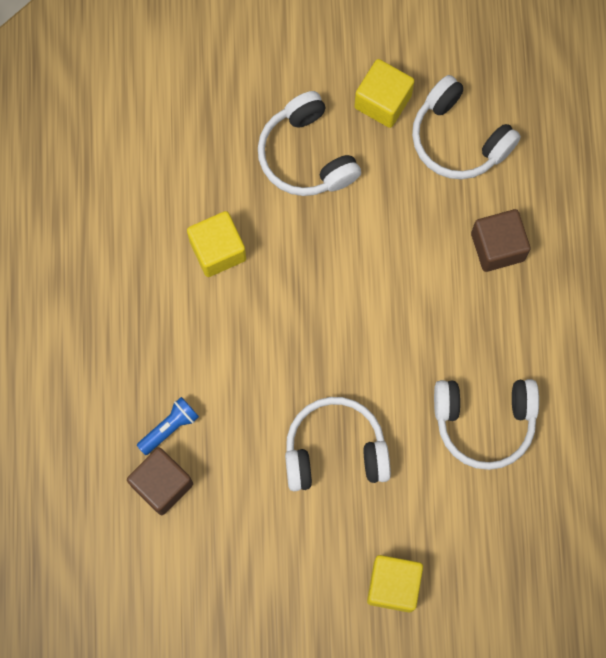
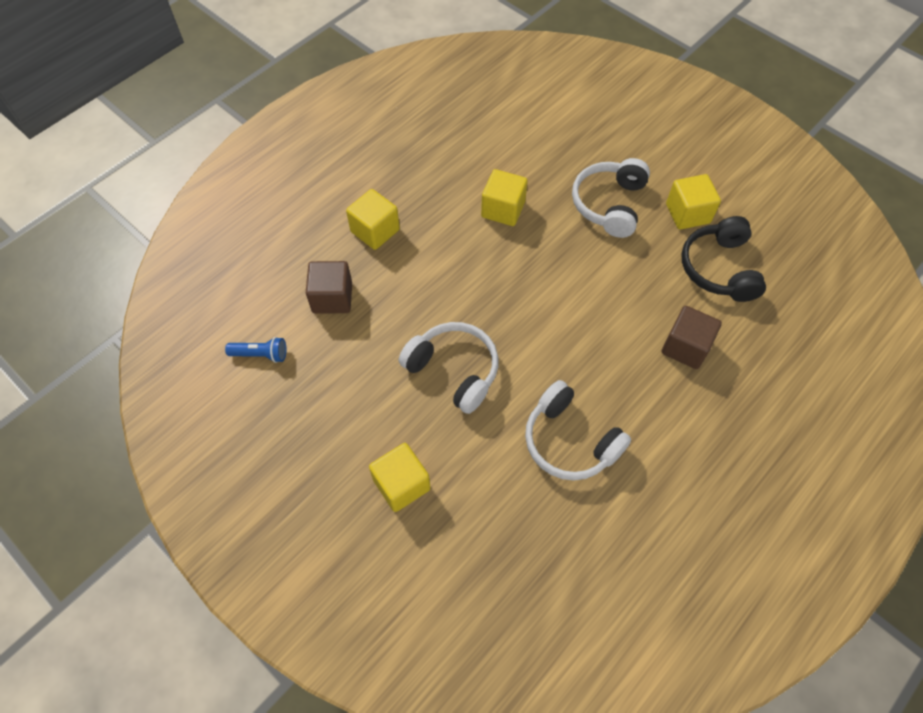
camera: 45 degrees right, 15 degrees down
blue flashlight [137,397,199,455] -> blue flashlight moved to [225,337,286,363]
white headphones [412,75,521,179] -> black headphones [681,216,766,302]
none -> yellow cube [346,189,400,250]

